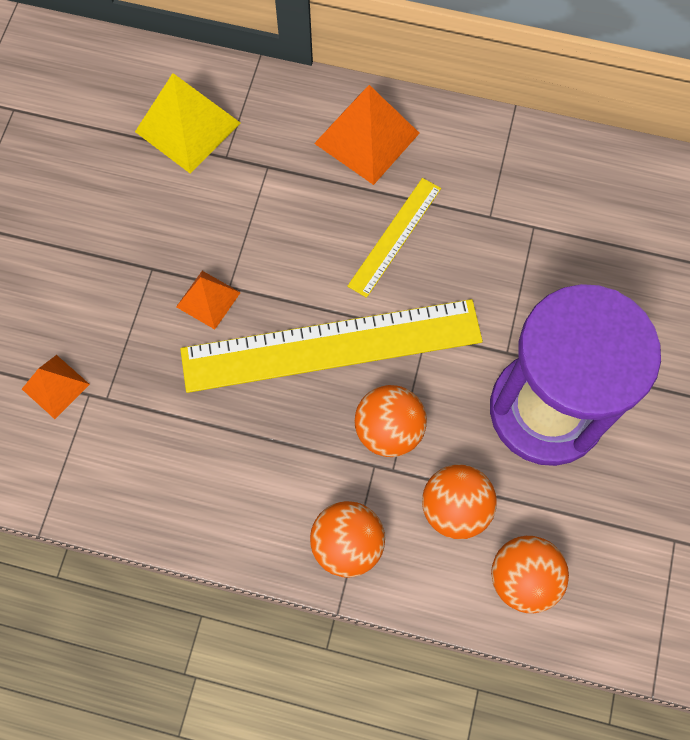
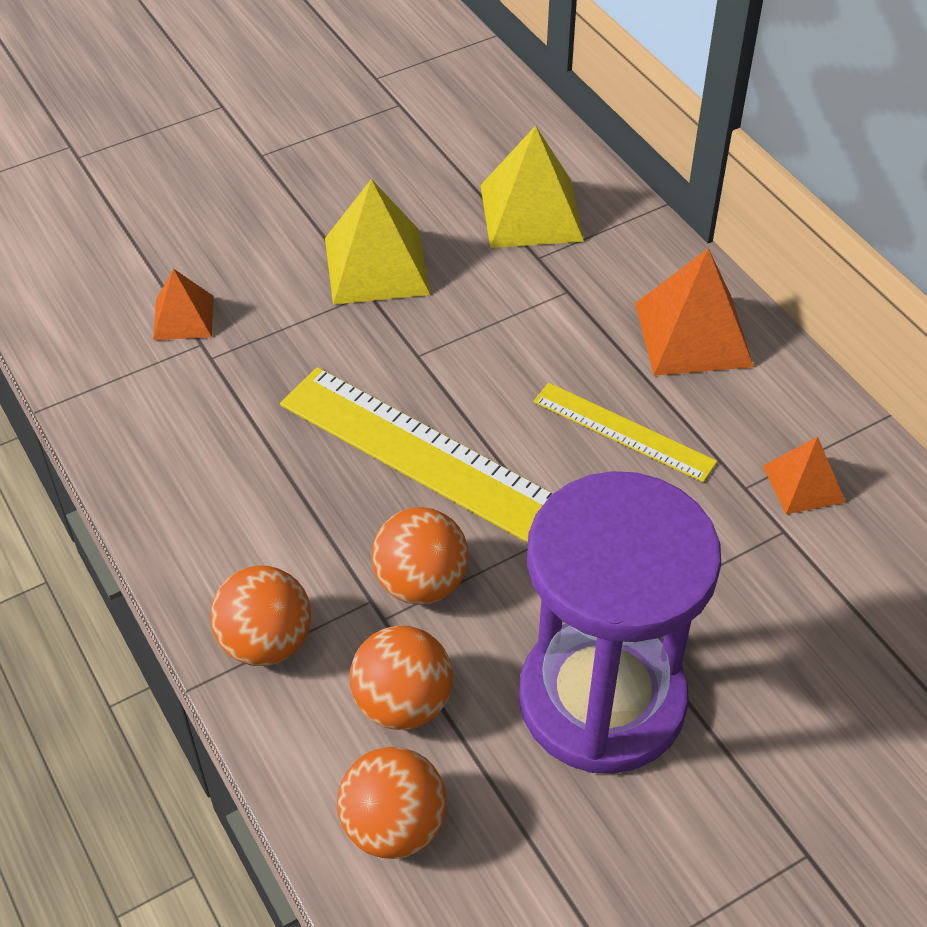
camera: 45 degrees right, 20 degrees down
orange pyramid [176,271,241,329] -> orange pyramid moved to [763,436,846,514]
yellow ruler [347,178,441,298] -> yellow ruler turned 45 degrees clockwise [533,383,717,482]
none -> yellow pyramid [325,179,430,305]

